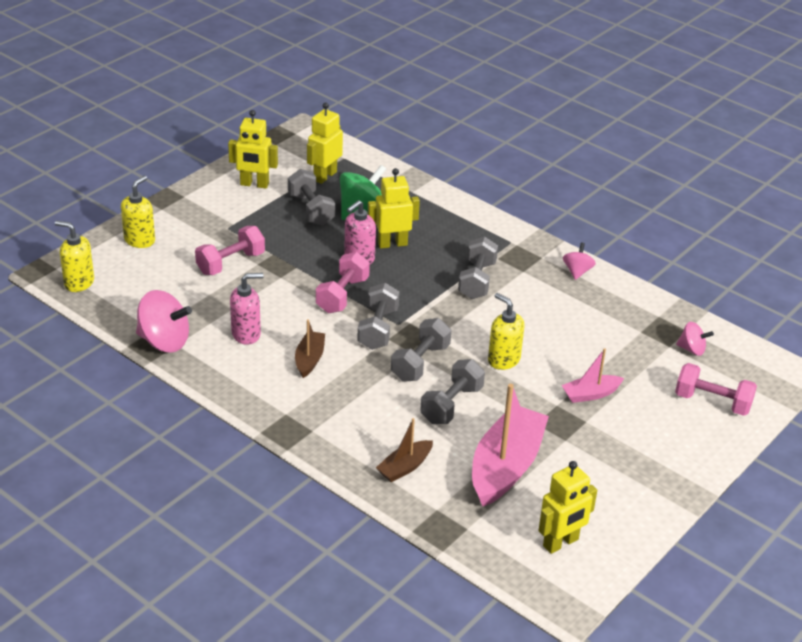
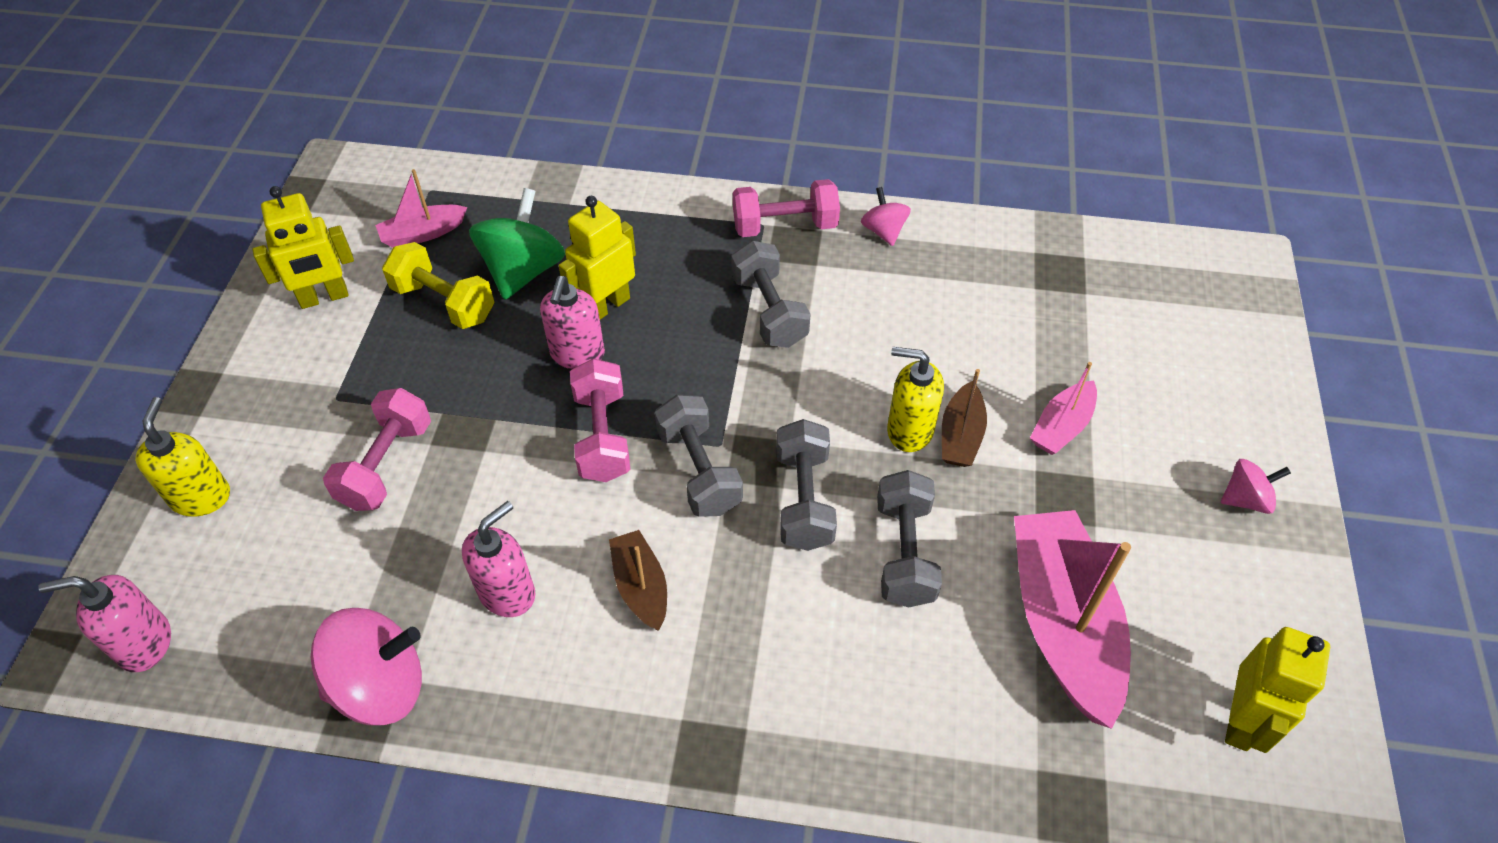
camera: 30 degrees left, 15 degrees up
yellow soap dispenser [55,220,94,292] -> pink soap dispenser [39,575,171,672]
grey dumbbell [288,169,335,226] -> yellow dumbbell [382,242,495,329]
yellow robot [307,103,343,184] -> pink boat [375,169,467,248]
brown boat [376,418,433,482] -> brown boat moved to [942,369,987,467]
pink dumbbell [675,363,757,416] -> pink dumbbell moved to [733,179,840,237]
pink spinning top [676,322,714,356] -> pink spinning top moved to [1221,459,1291,514]

